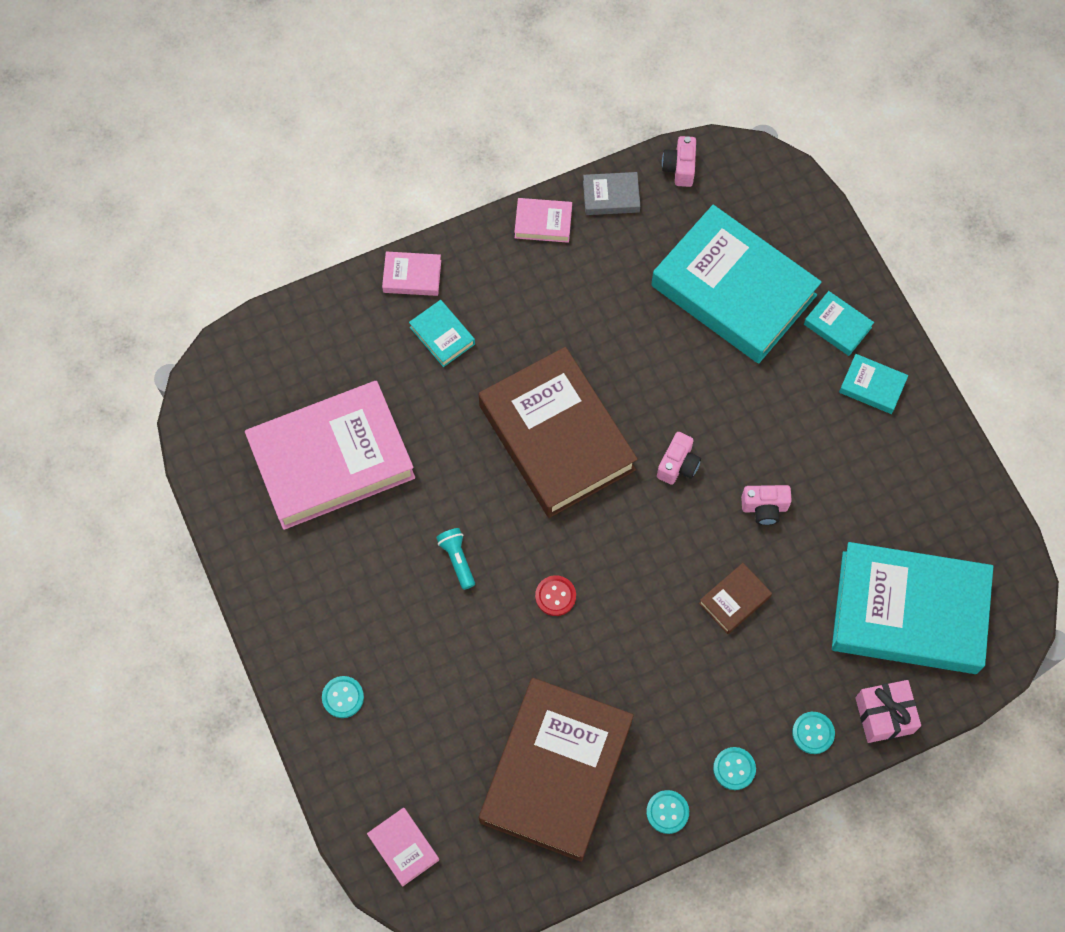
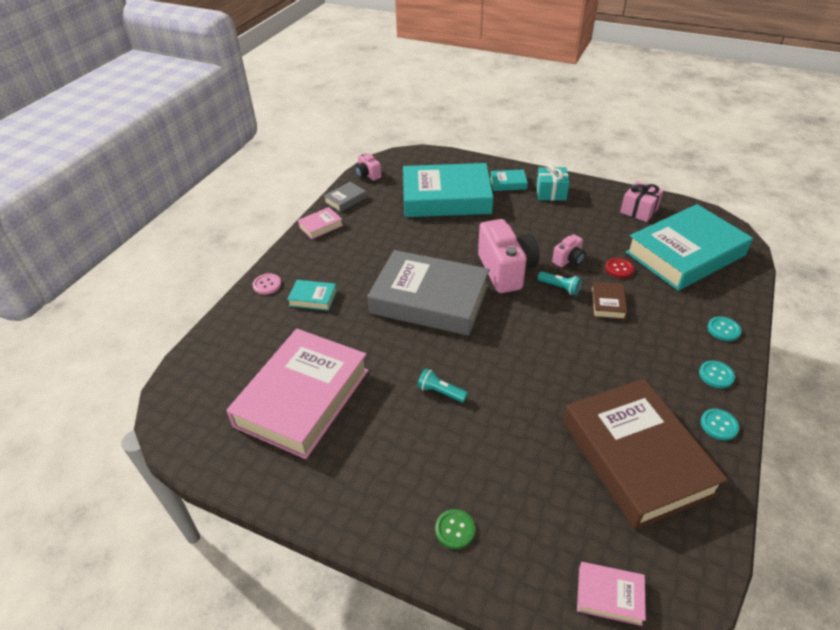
camera: 40 degrees left, 25 degrees down
turquoise button [322,676,364,718] -> green button [435,509,475,549]
pink book [382,251,441,296] -> pink button [253,273,281,295]
brown book [479,347,638,518] -> grey book [367,250,490,336]
red button [535,575,576,616] -> red button moved to [605,258,634,278]
pink camera [657,432,701,485] -> pink camera [478,219,540,293], size x2.05
turquoise book [839,354,908,414] -> turquoise gift [536,163,570,201]
pink gift [855,680,921,743] -> pink gift moved to [620,181,664,222]
none -> turquoise flashlight [538,271,582,295]

